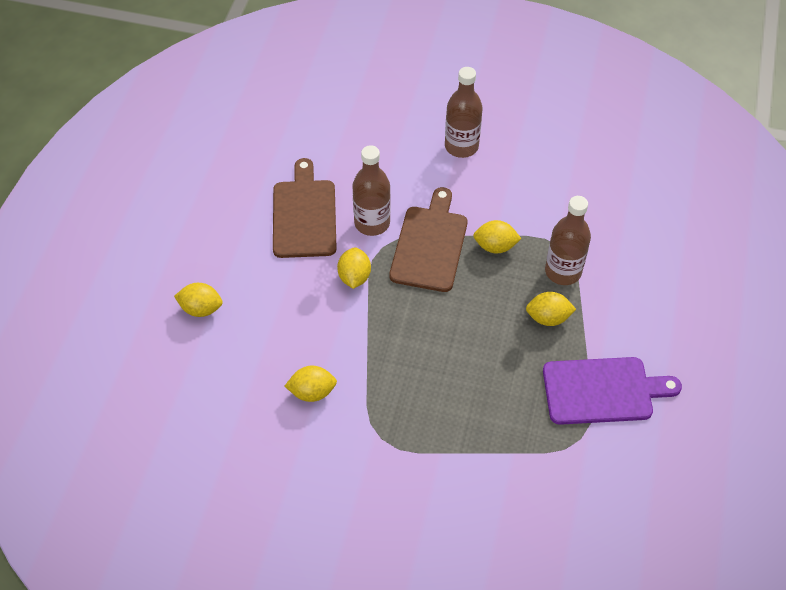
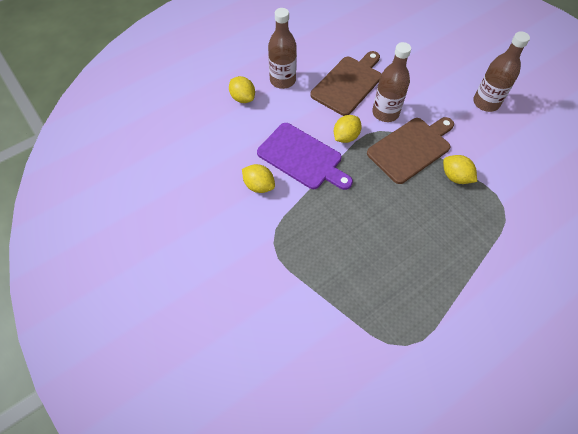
camera: 40 degrees right, 5 degrees up
yellow lemon [526,292,576,326] -> none
purple cutting board [543,357,682,425] -> purple cutting board moved to [257,123,353,190]
brown bottle [545,196,591,285] -> brown bottle moved to [268,8,297,89]

